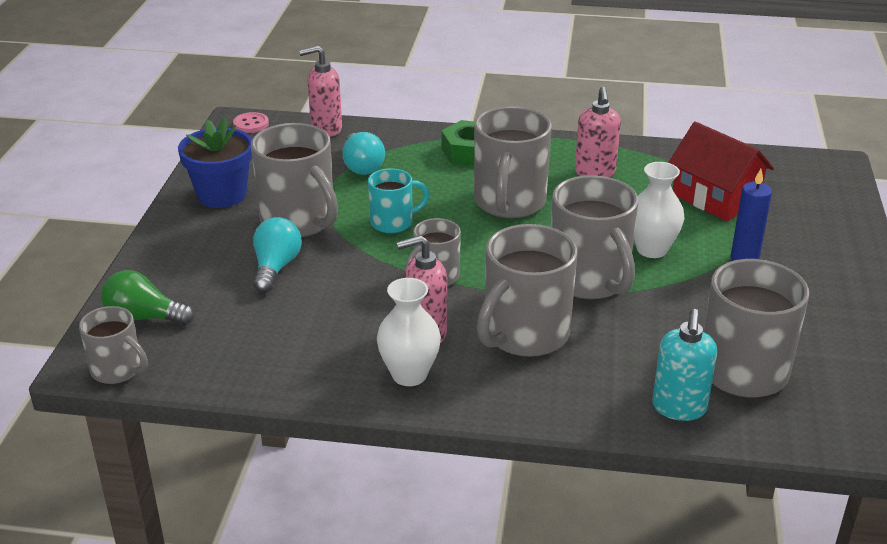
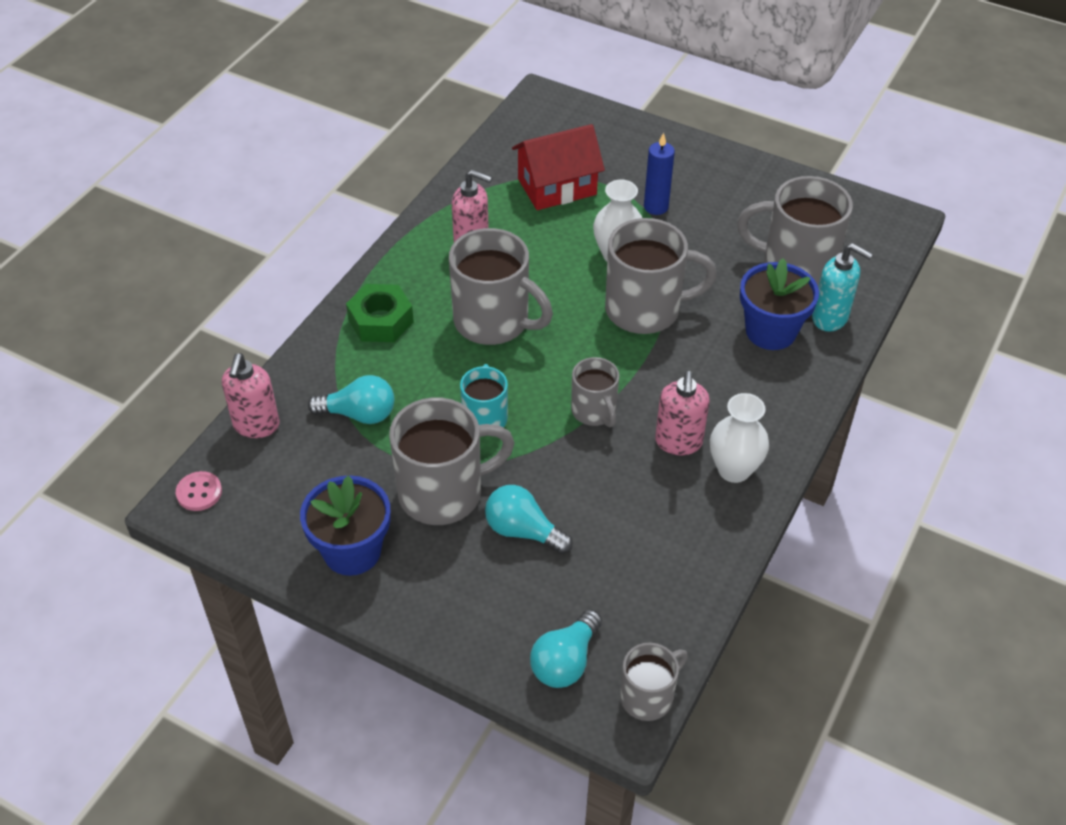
camera: 70 degrees left, 15 degrees up
green light bulb [101,270,194,325] -> turquoise light bulb [530,609,602,688]
grey mug [477,224,578,357] -> none
none -> blue flower pot [740,258,819,350]

